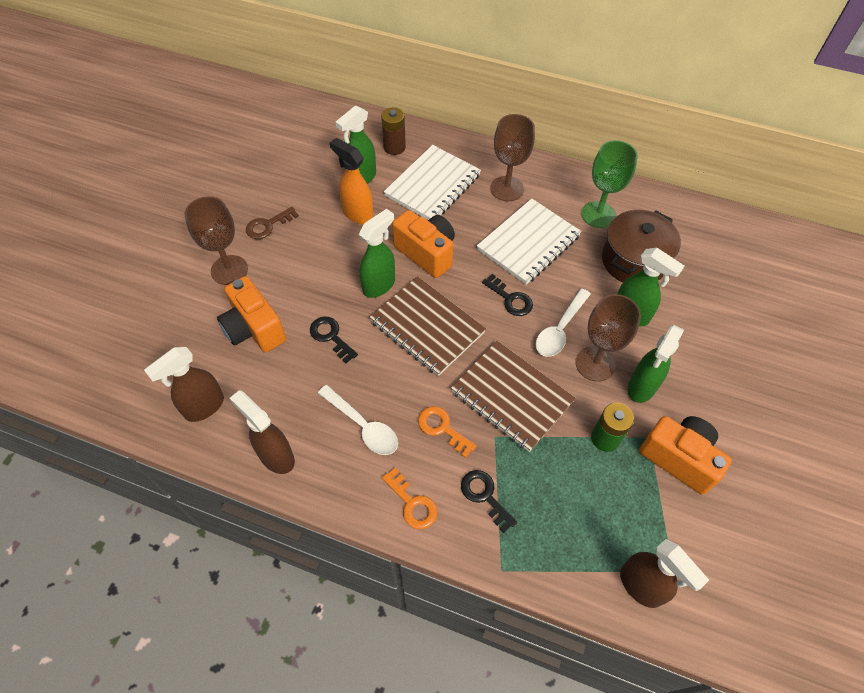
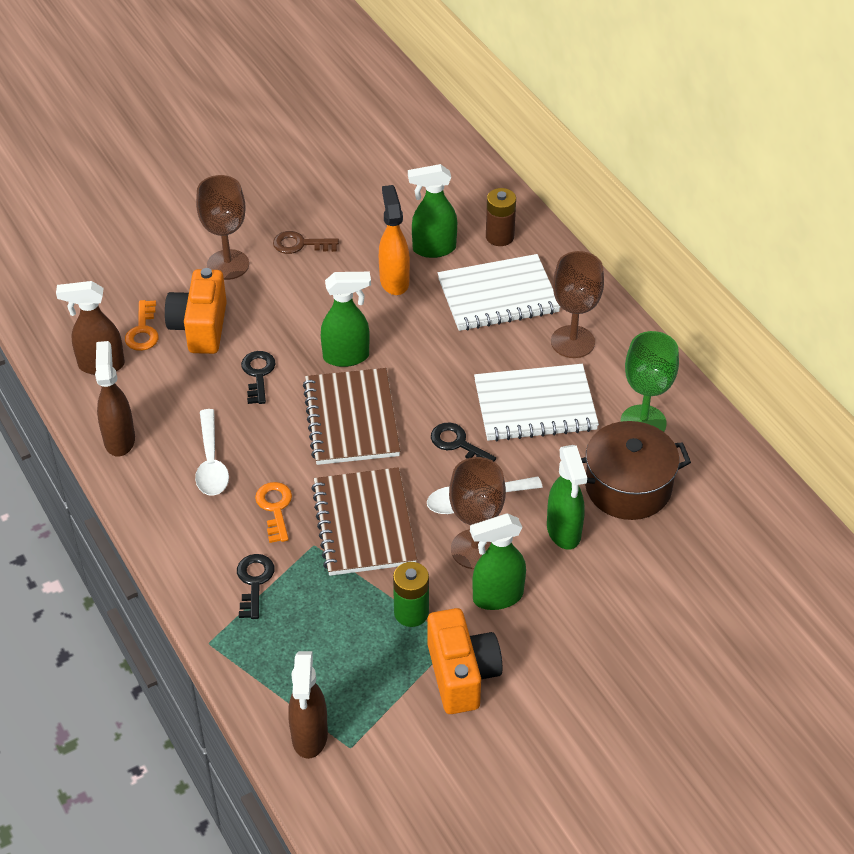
camera: 40 degrees right, 10 degrees down
orange key [382,467,437,529] -> orange key moved to [125,300,159,351]
orange camera [392,210,455,278] -> none
black key [482,274,533,316] -> black key turned 135 degrees clockwise [431,422,496,461]

